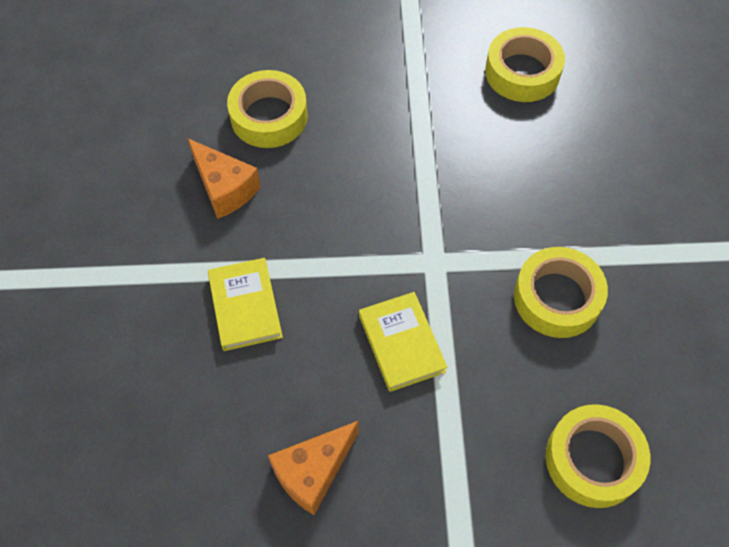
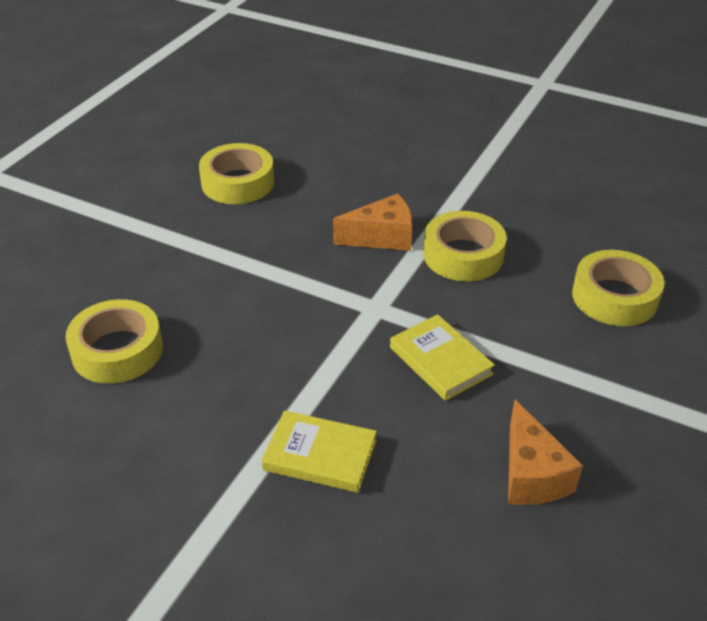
camera: 60 degrees left, 20 degrees down
orange cheese [187,138,261,219] -> orange cheese moved to [333,193,412,251]
yellow book [359,292,447,392] -> yellow book turned 45 degrees clockwise [390,314,495,401]

